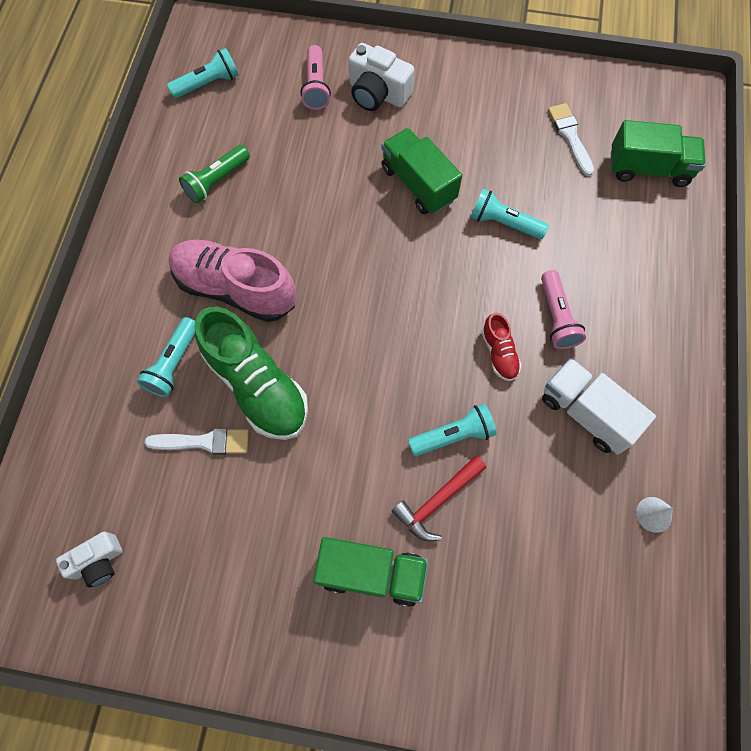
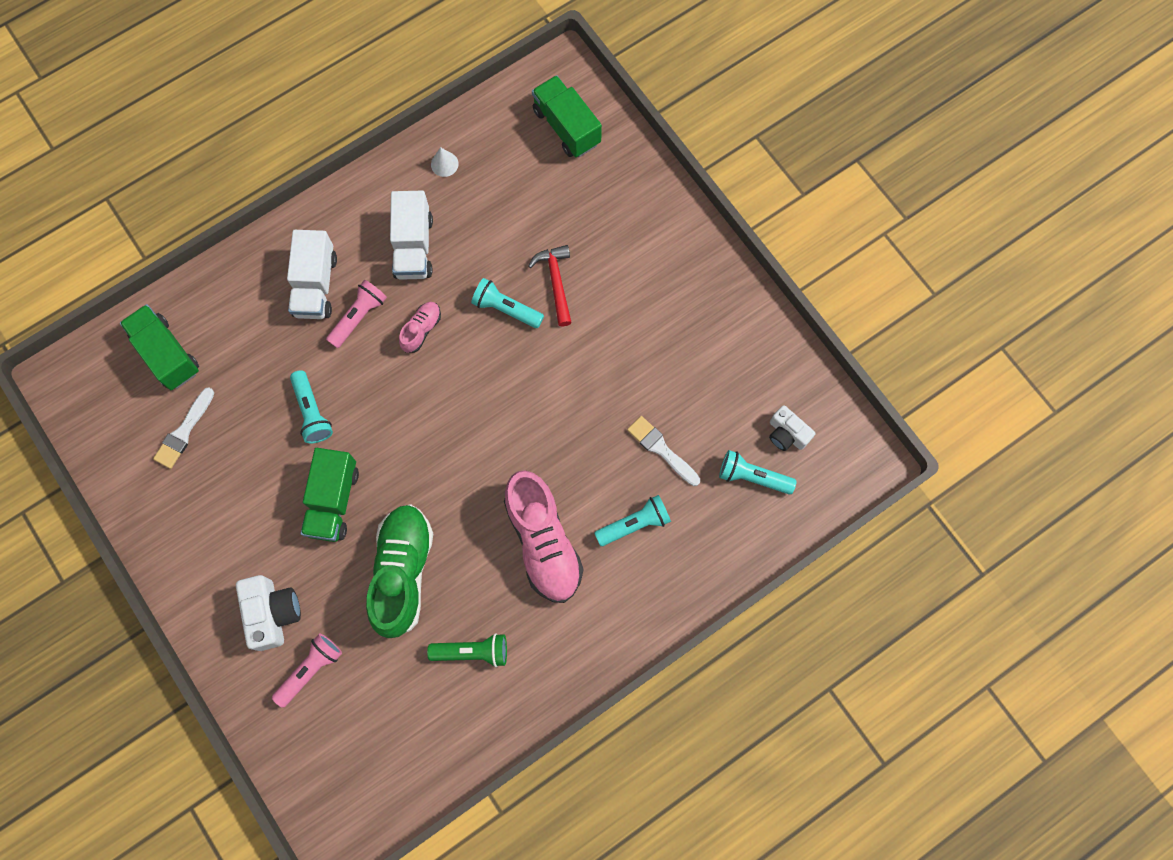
camera: 135 degrees left, 5 degrees up
white camera [56,532,122,587] -> white camera turned 150 degrees counterclockwise [769,405,815,451]
turquoise flashlight [167,48,239,98] -> turquoise flashlight moved to [719,450,797,494]
green shoe [195,307,308,440] -> green shoe moved to [366,504,433,638]
green truck [313,537,428,607] -> green truck moved to [532,75,602,157]
red hammer [392,456,486,541] -> red hammer turned 105 degrees counterclockwise [528,245,572,326]
red shoe [481,313,522,381] -> pink shoe [399,302,441,353]
none -> white truck [287,230,337,319]

